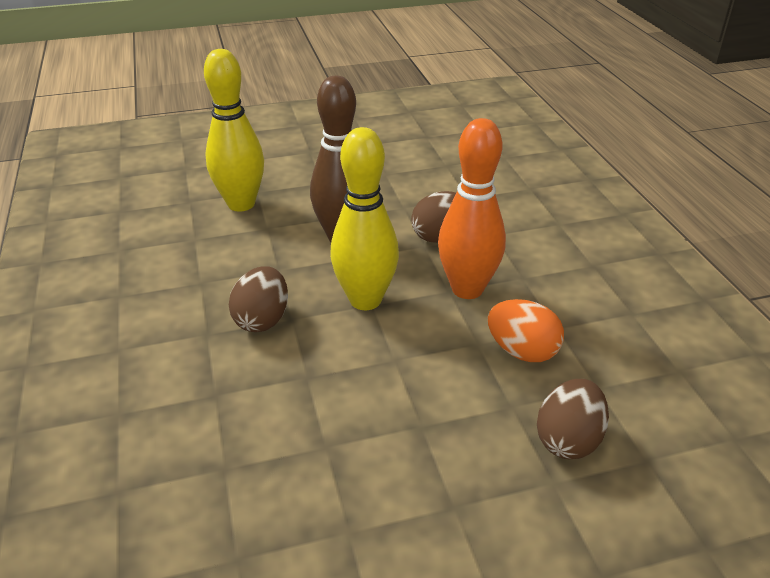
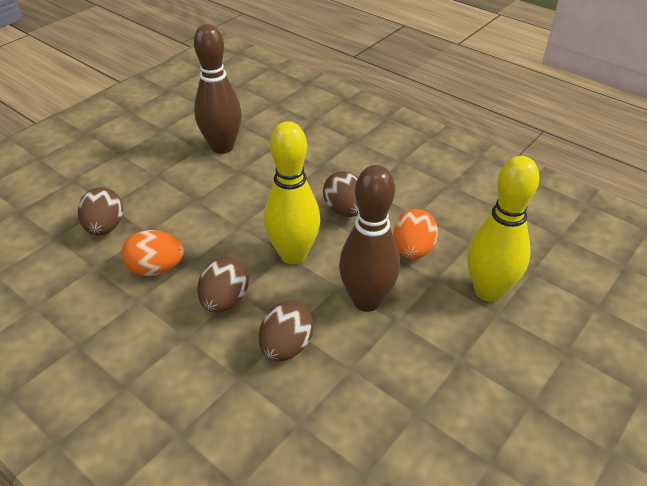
camera: 145 degrees right, 5 degrees up
orange bowling pin [438,118,506,299] -> brown egg [197,257,249,313]
none -> brown bowling pin [194,24,242,154]
none -> orange egg [393,209,438,259]

